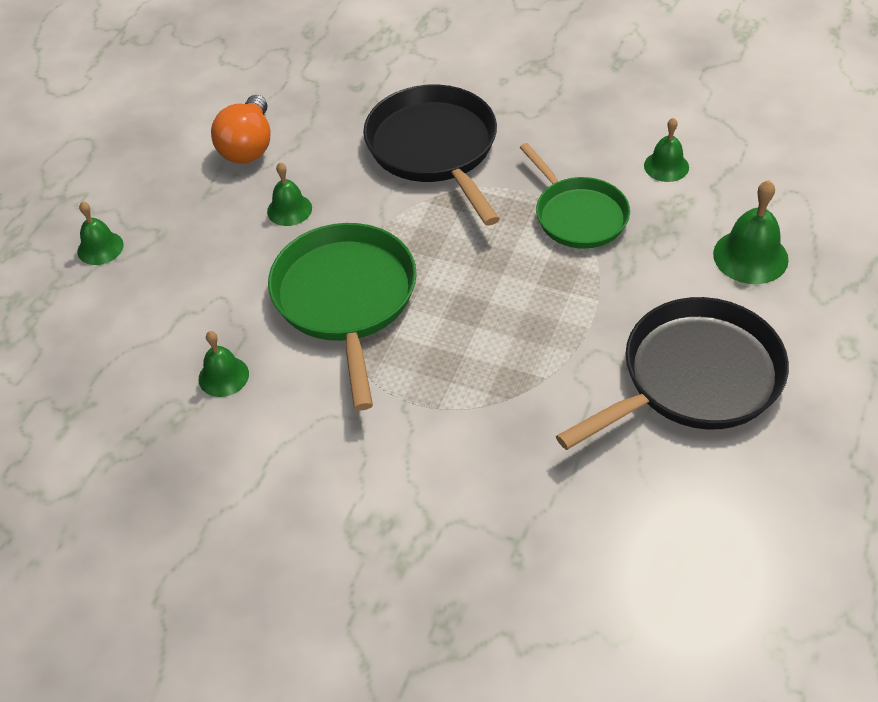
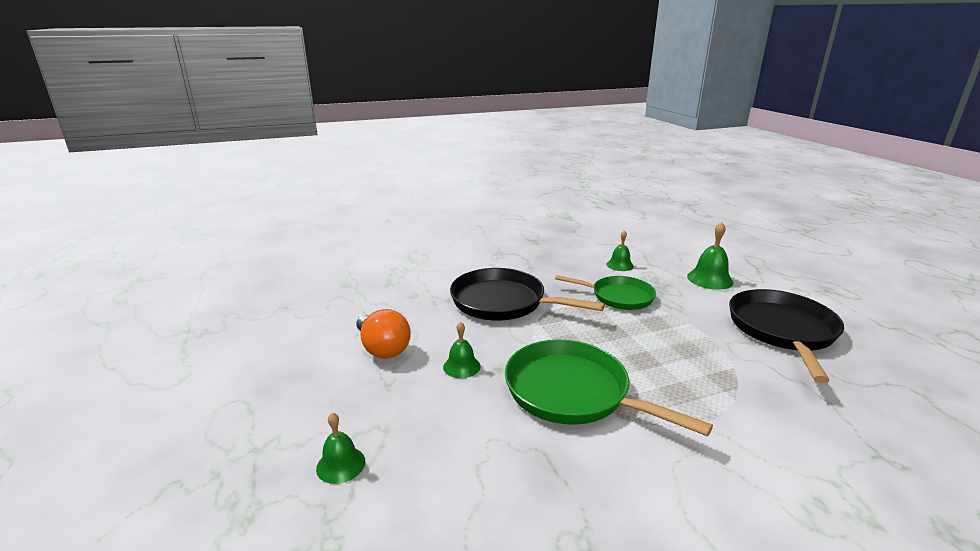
camera: 45 degrees left, 25 degrees down
green bell [199,331,249,397] -> none

